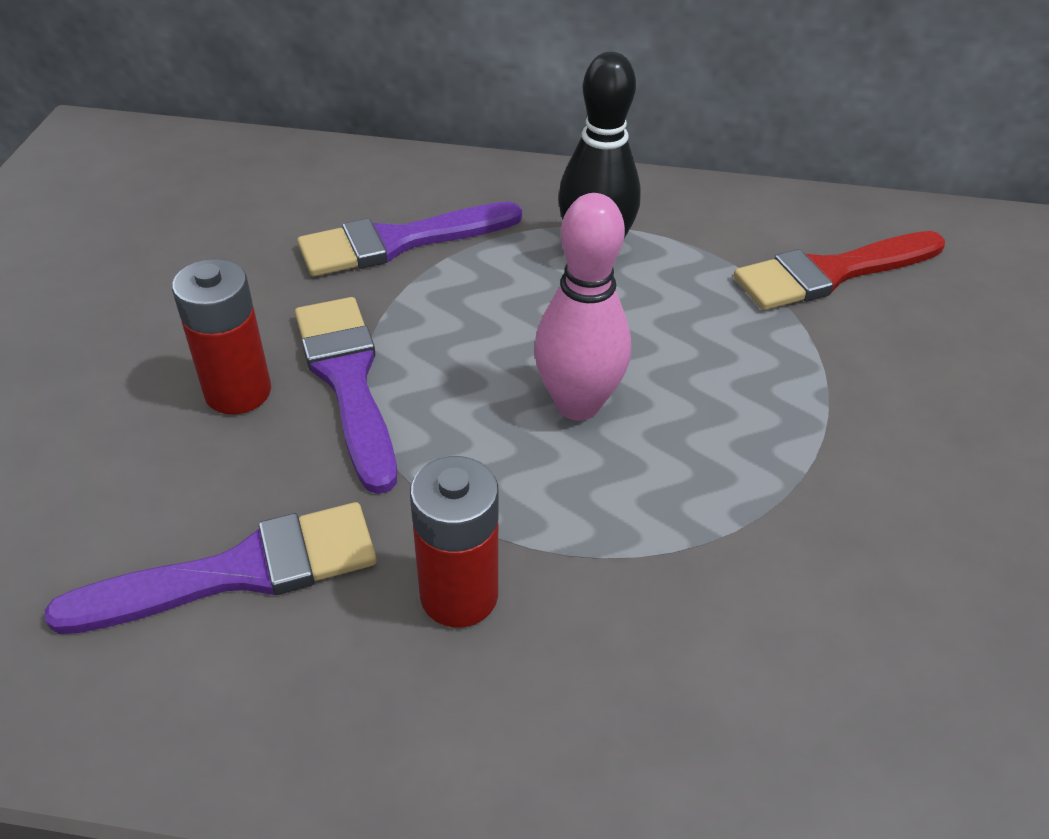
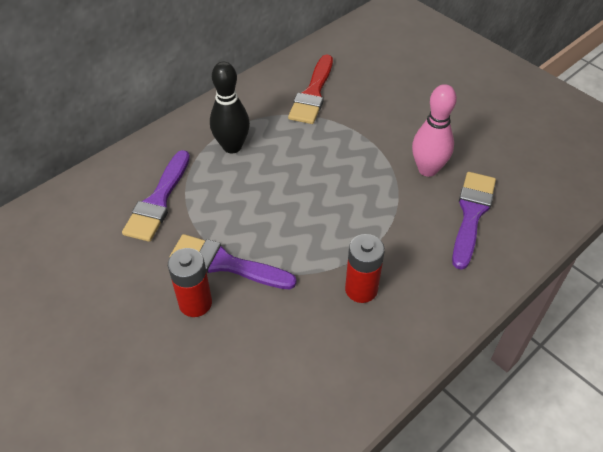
camera: 50 degrees left, 5 degrees up
purple brush [45,502,377,634] -> purple brush moved to [452,172,496,270]
pink bowling pin [534,193,631,420] -> pink bowling pin moved to [412,84,457,177]

